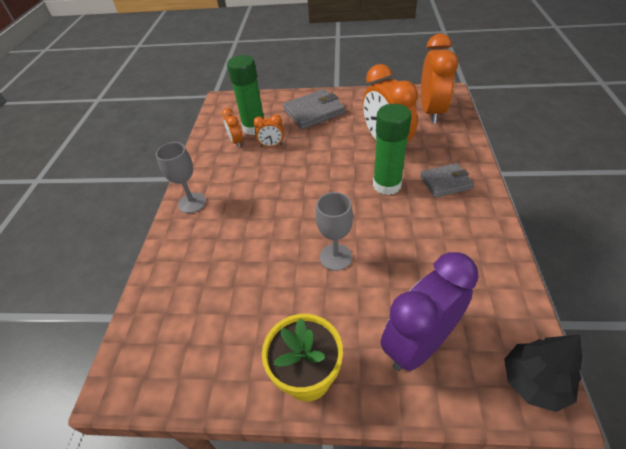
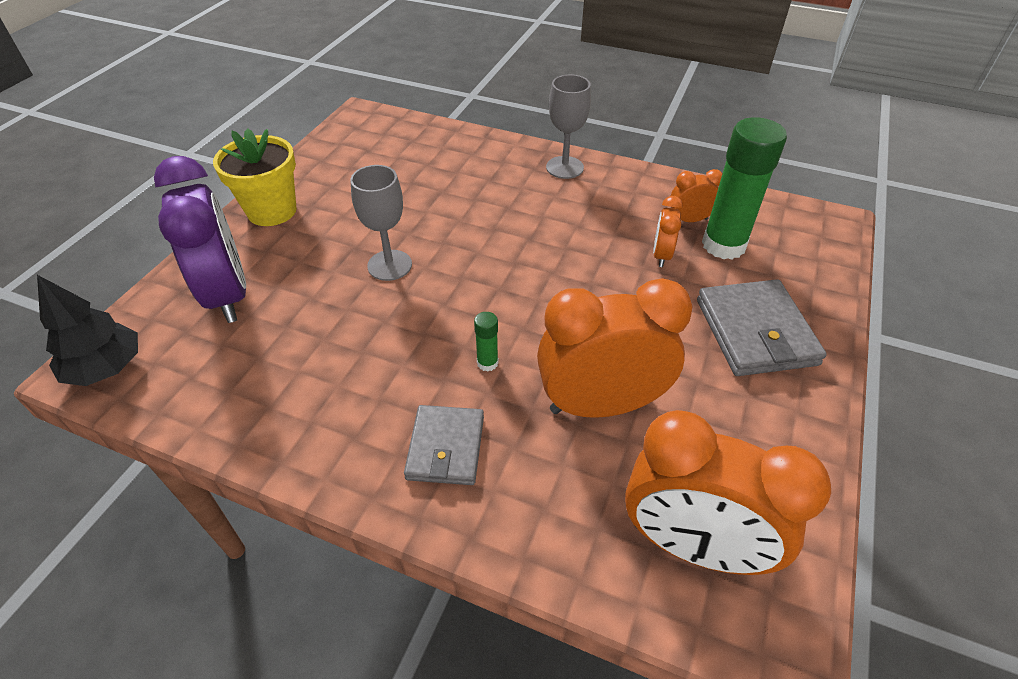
camera: 105 degrees right, 0 degrees up
green glue stick [373,104,412,195] -> green glue stick [474,312,498,372], size x0.42

